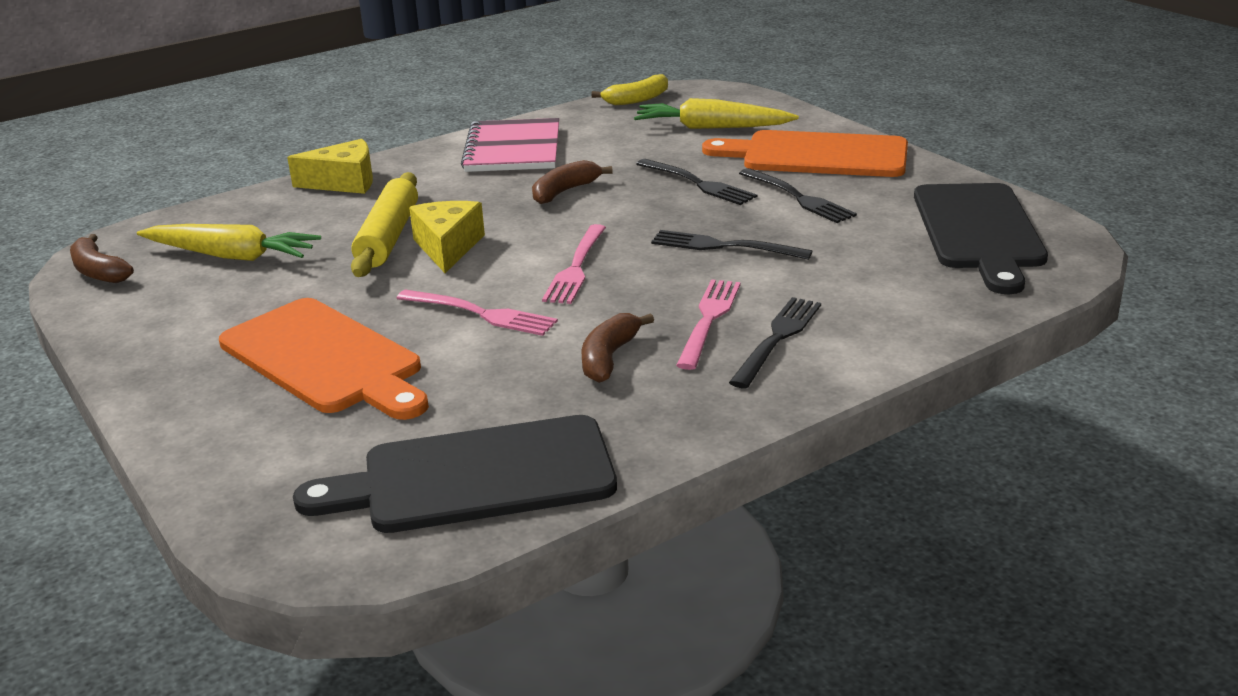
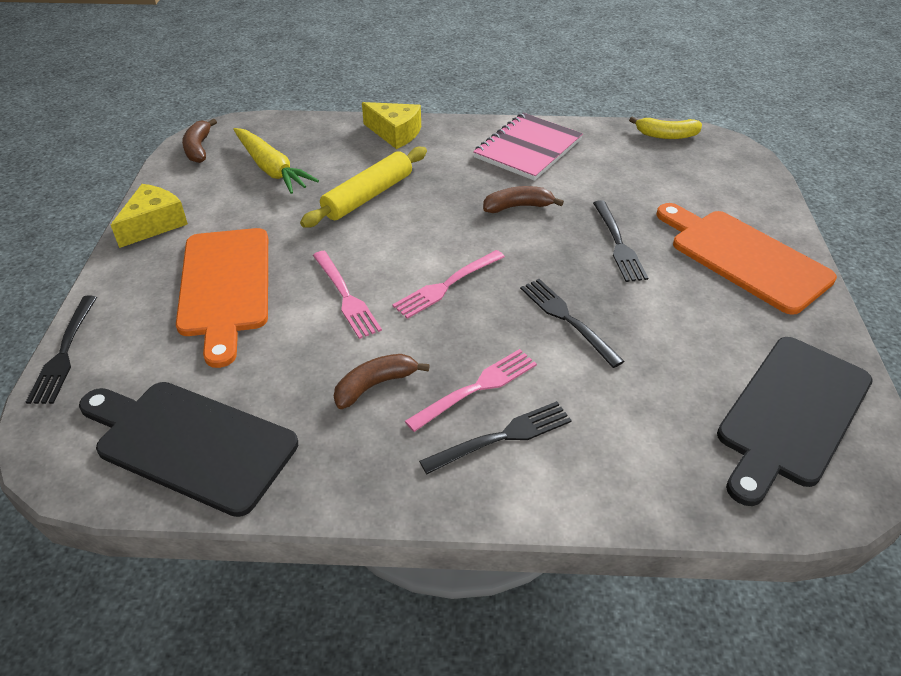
camera: 35 degrees right, 15 degrees up
yellow cheese [409,201,485,273] -> yellow cheese moved to [111,184,188,248]
yellow carrot [634,98,799,129] -> none
black fork [739,168,857,223] -> black fork moved to [26,296,97,404]

